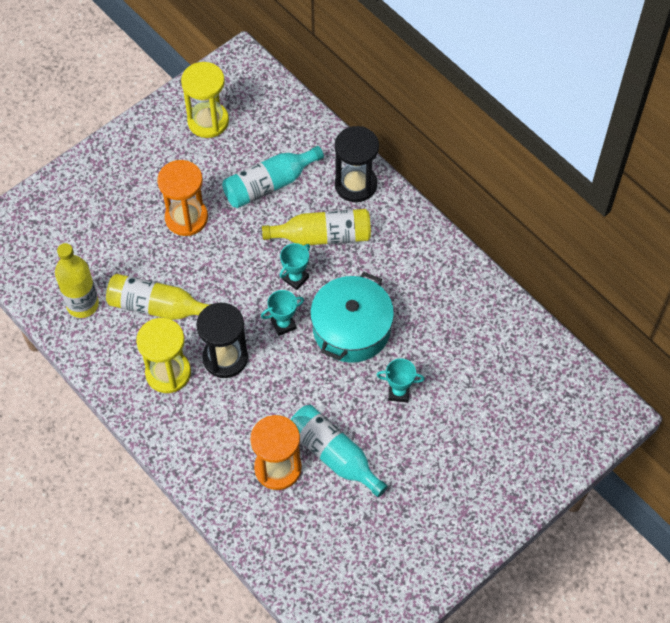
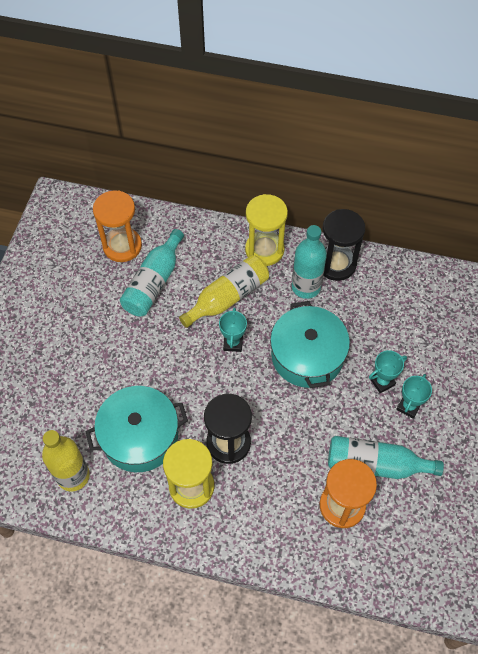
camera: 35 degrees left, 0 degrees up
yellow bottle [106,274,211,320] -> turquoise pot [85,386,188,472]
orange hourglass [157,160,208,236] -> orange hourglass moved to [93,190,142,262]
yellow hourglass [181,62,229,138] -> yellow hourglass moved to [245,194,288,266]
turquoise trophy [261,290,304,336] -> turquoise trophy moved to [396,374,432,419]
black hourglass [335,126,379,202] -> black hourglass moved to [323,209,365,281]
none -> turquoise bottle [292,225,327,299]

